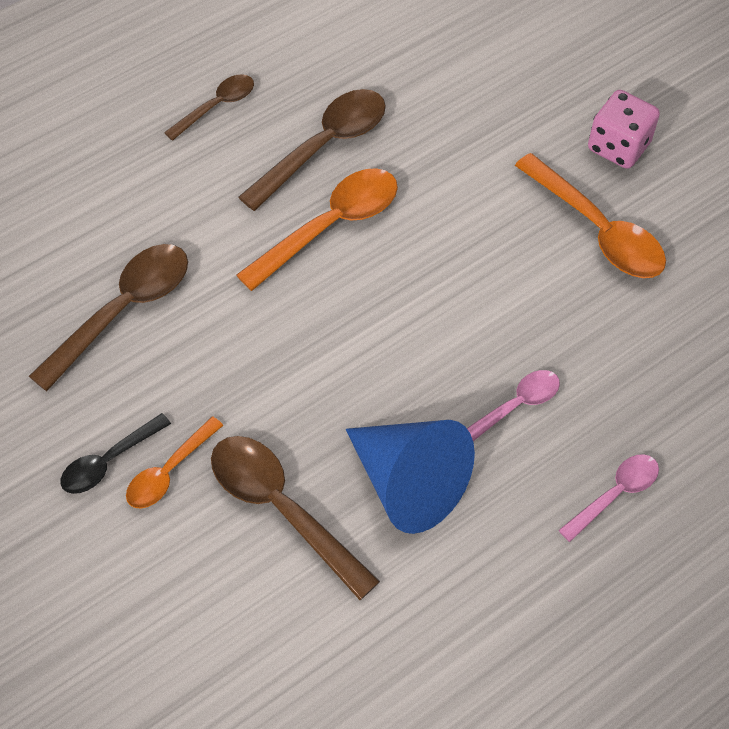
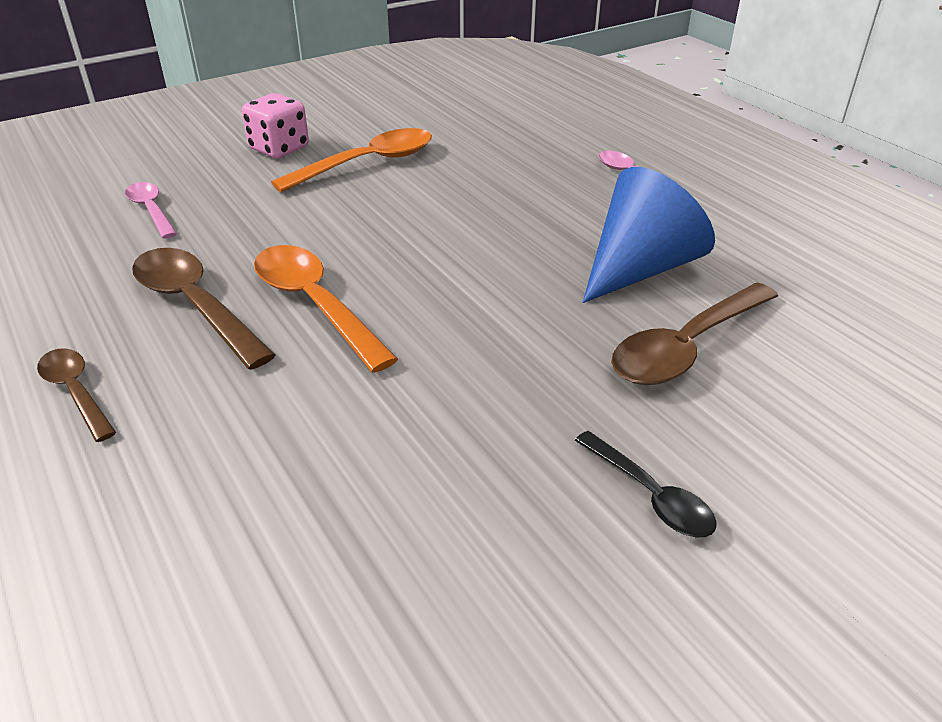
camera: 85 degrees left, 20 degrees down
brown spoon [29,244,188,391] -> none
orange spoon [126,416,223,509] -> none
pink spoon [467,370,560,441] -> pink spoon moved to [125,182,177,239]

